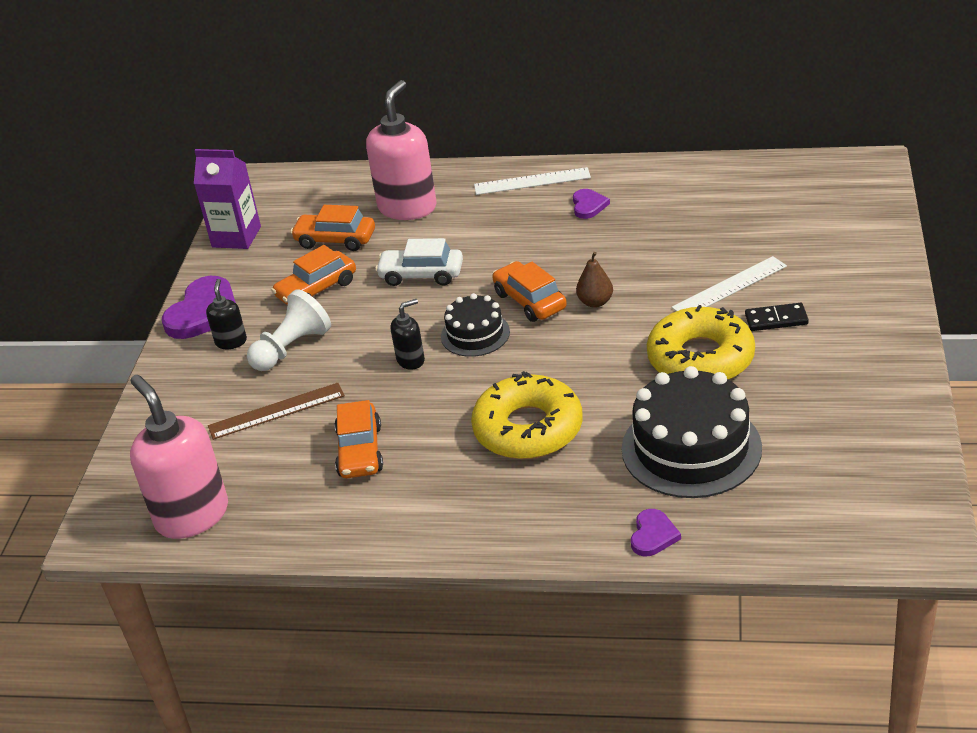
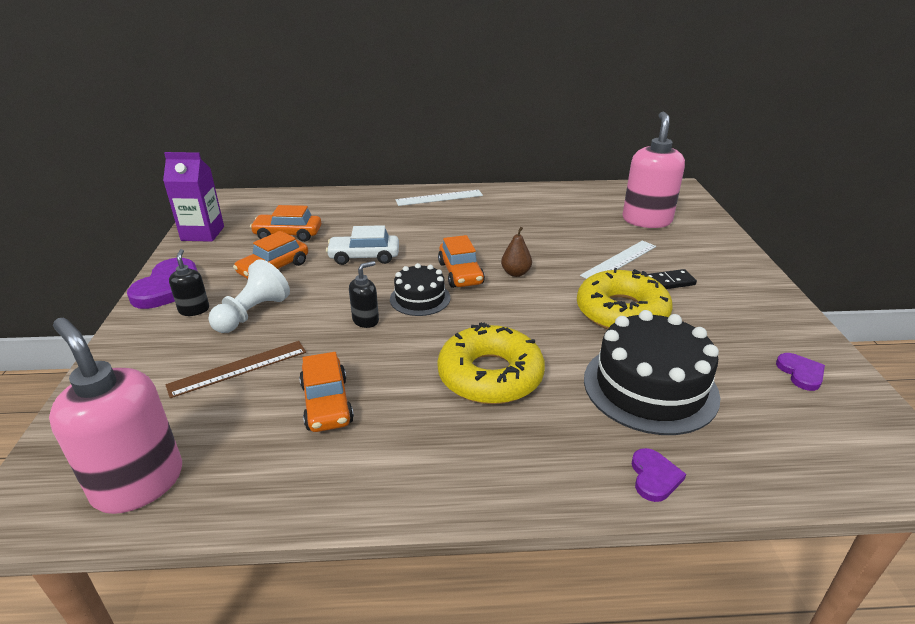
camera: 15 degrees left, 5 degrees down
pink soap dispenser [366,80,437,220] -> pink soap dispenser moved to [623,112,685,228]
orange car [492,261,567,322] -> orange car turned 150 degrees counterclockwise [438,235,485,288]
purple heart [573,189,610,219] -> purple heart moved to [776,353,825,391]

